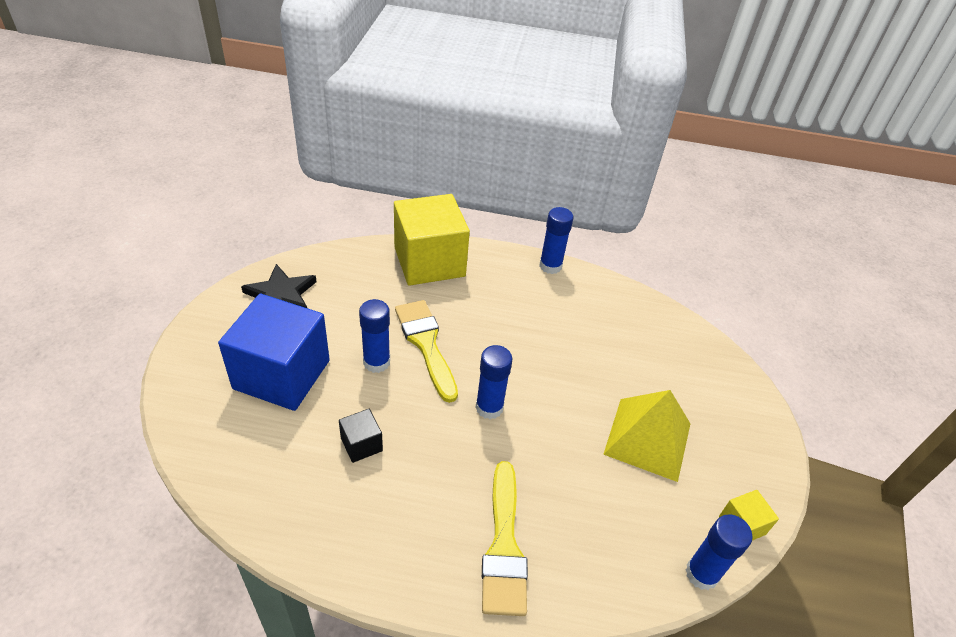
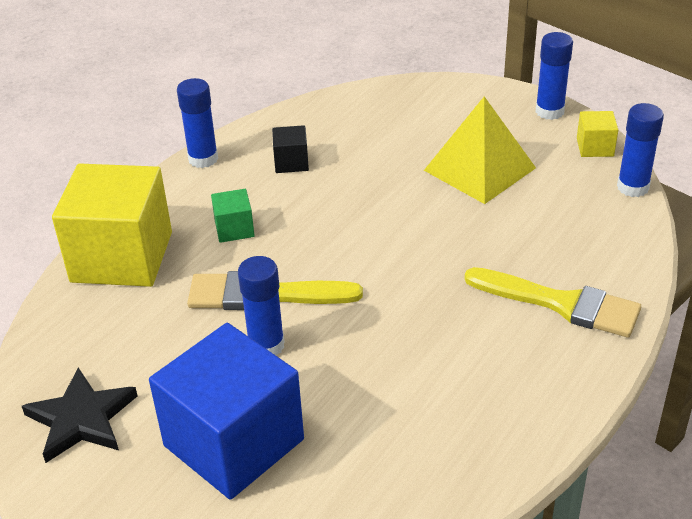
camera: 60 degrees left, 5 degrees down
black cube [339,409,383,463] -> black cube moved to [272,125,309,173]
blue glue stick [475,345,512,419] -> blue glue stick moved to [535,32,573,120]
none -> green cube [211,189,255,243]

